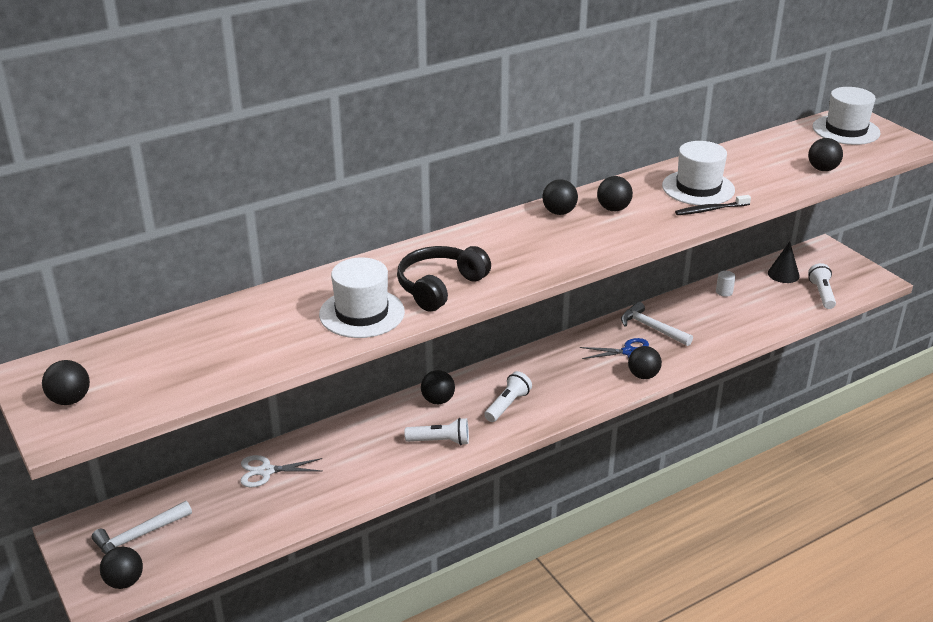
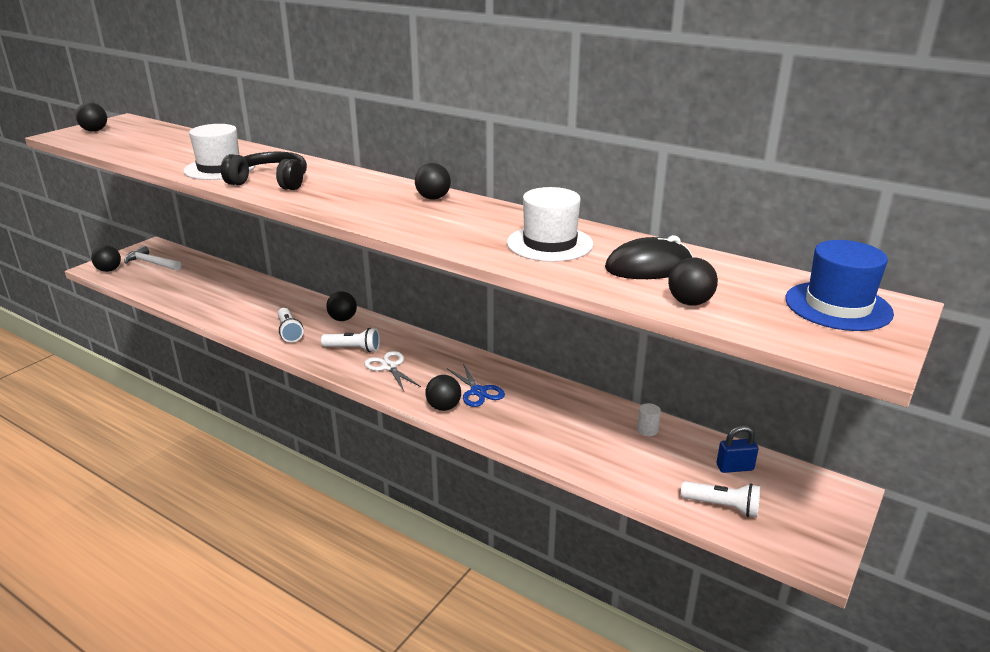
camera: 65 degrees right, 5 degrees down
white scissors [240,455,322,487] -> white scissors moved to [364,351,421,391]
black ball [597,176,633,211] -> none
white hammer [621,302,693,346] -> none
black toothbrush [675,195,751,215] -> none
black cone [768,242,800,283] -> blue padlock [716,425,759,473]
white flashlight [808,263,836,309] -> white flashlight turned 45 degrees clockwise [681,481,761,517]
white hat [812,87,881,145] -> blue hat [785,240,894,331]
none -> black mouse [605,235,693,279]

